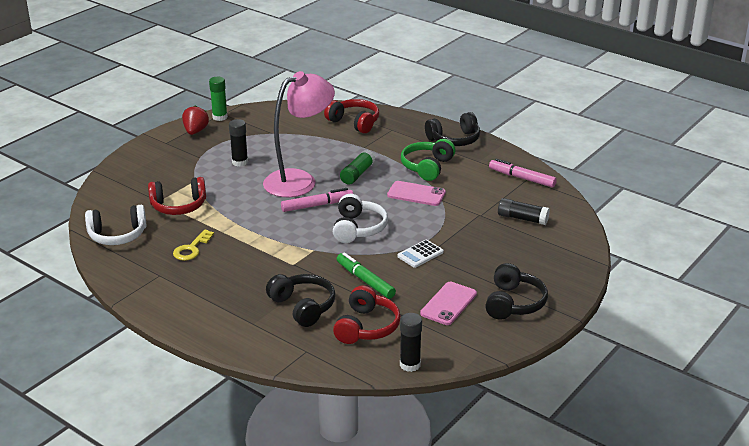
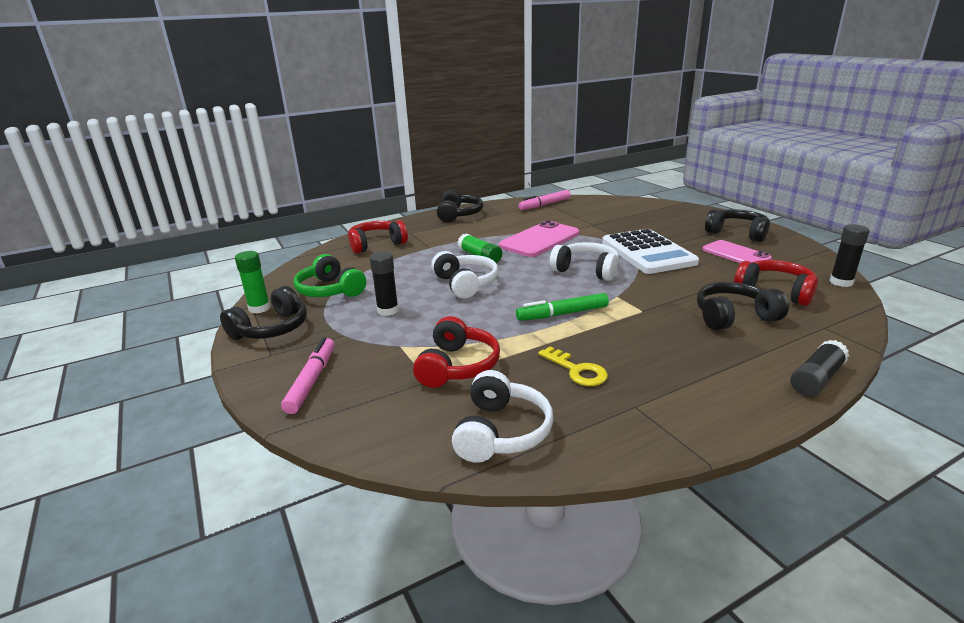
camera: 65 degrees left, 5 degrees down
red strawberry [182,106,209,135] -> black headphones [220,286,307,340]
pink lamp [263,71,335,197] -> white headphones [431,251,499,299]
pink marker [281,188,353,212] -> pink marker moved to [281,337,335,414]
green marker [337,252,396,299] -> green marker moved to [516,293,609,321]
pink phone [387,181,446,206] -> pink phone [499,220,579,257], size x1.51
white calculator [397,240,444,268] -> white calculator [602,229,699,274], size x2.20
green headphones [401,139,456,181] -> green headphones moved to [294,254,366,297]
black glue stick [498,198,550,225] -> black glue stick moved to [790,340,849,396]

